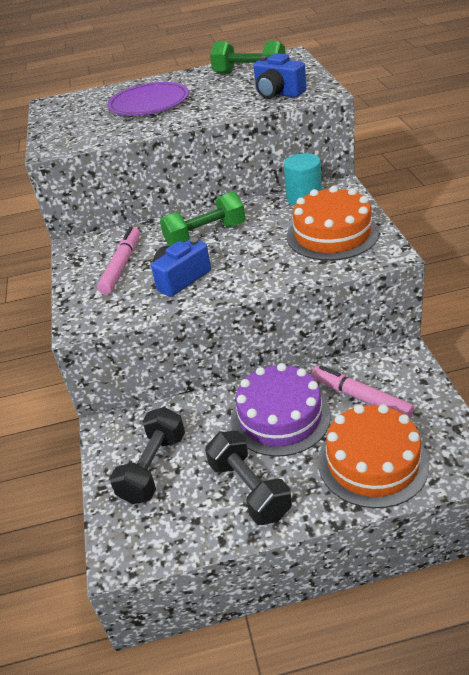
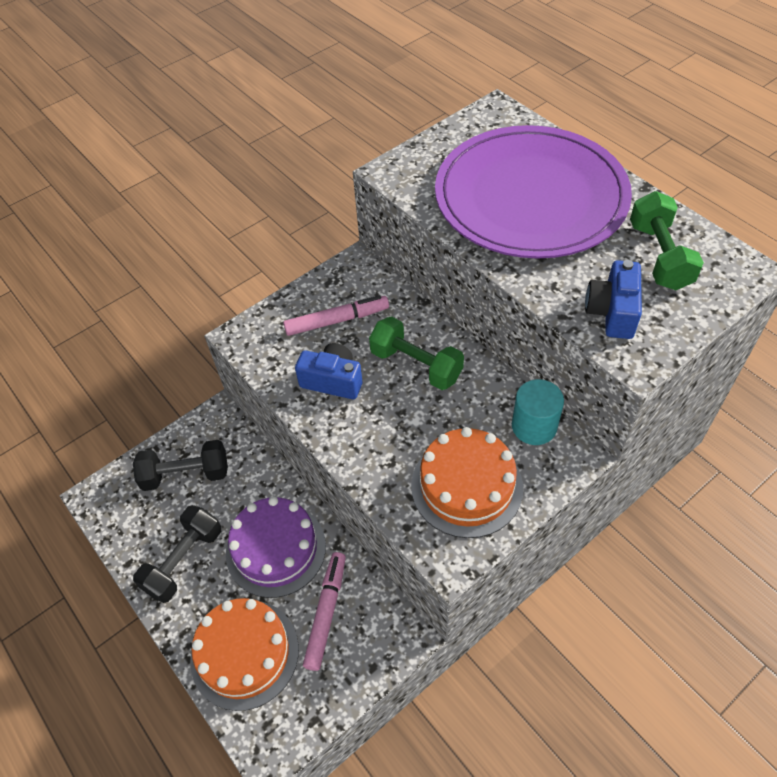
camera: 60 degrees right, 15 degrees up
purple plate [107,82,189,116] -> purple plate [435,125,632,259], size x1.86

